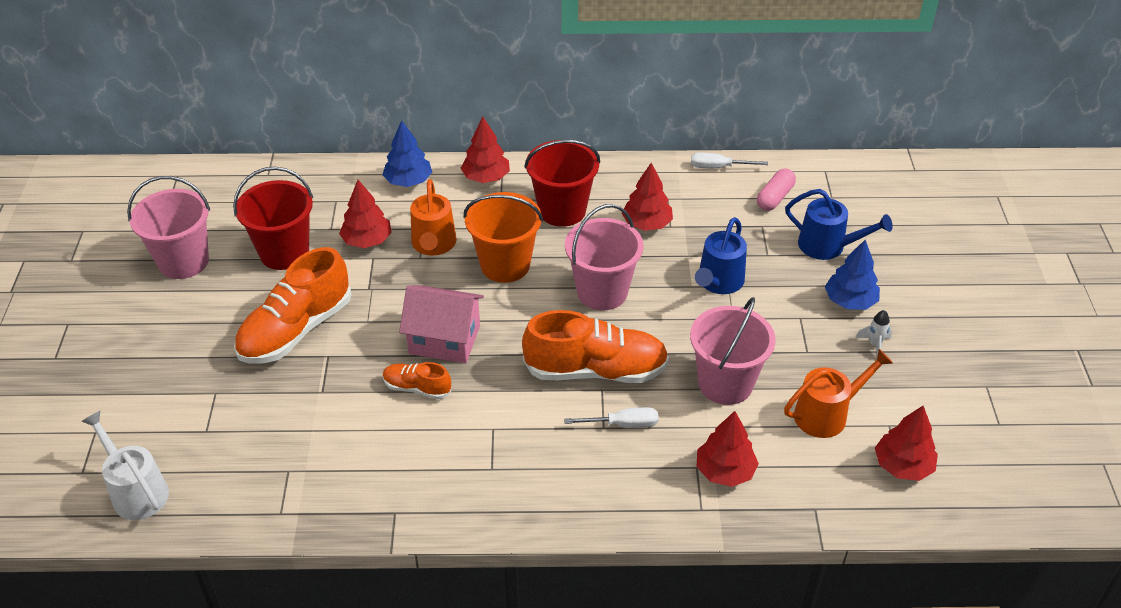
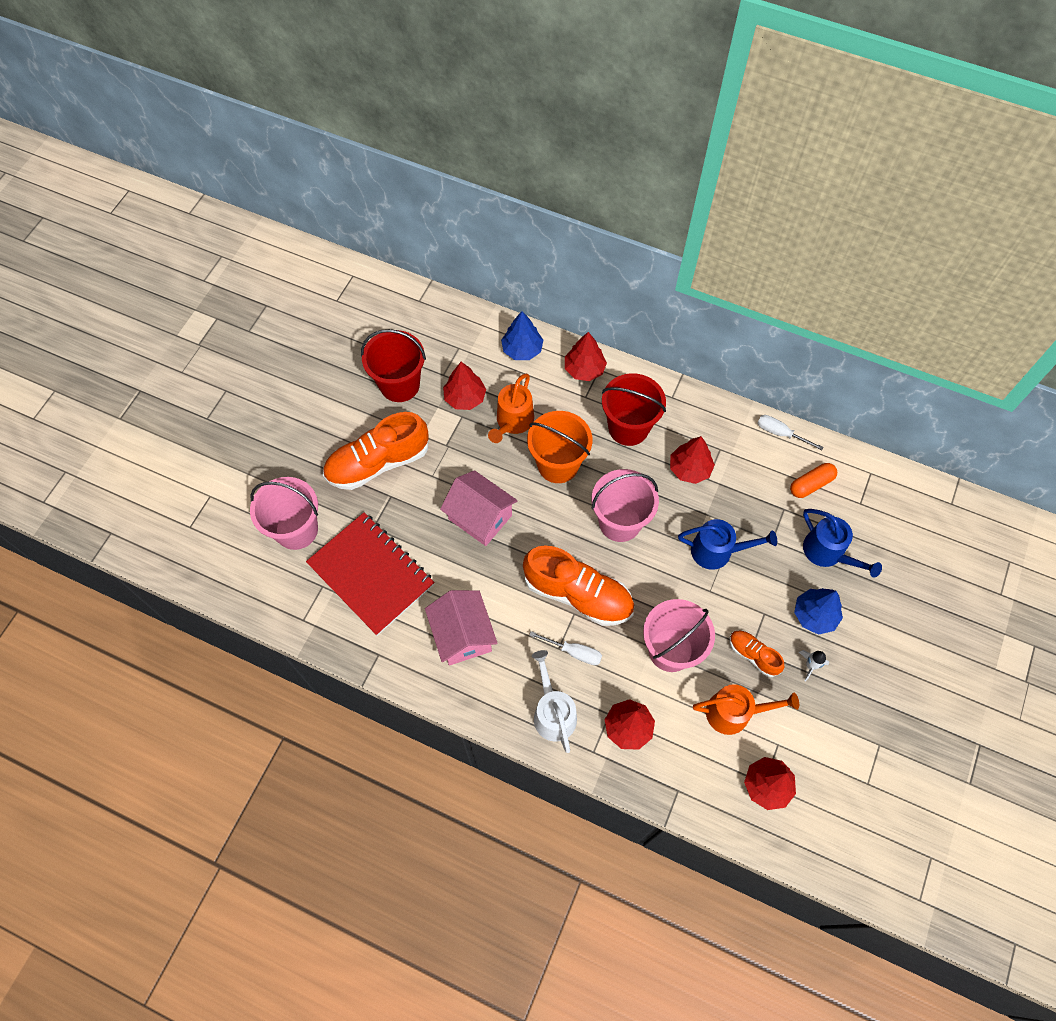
camera: 25 degrees right, 20 degrees up
white watering can [81,410,169,520] -> white watering can moved to [532,650,577,753]
pink bucket [127,176,210,279] -> pink bucket moved to [250,477,318,550]
orange shoe [383,362,451,399] -> orange shoe moved to [730,630,784,677]
blue watering can [695,217,747,294] -> blue watering can turned 135 degrees counterclockwise [678,519,777,570]
pink capsule [757,168,796,211] -> orange capsule [790,463,837,498]
none -> red notebook [306,513,435,636]
none -> pink house [425,590,498,666]

